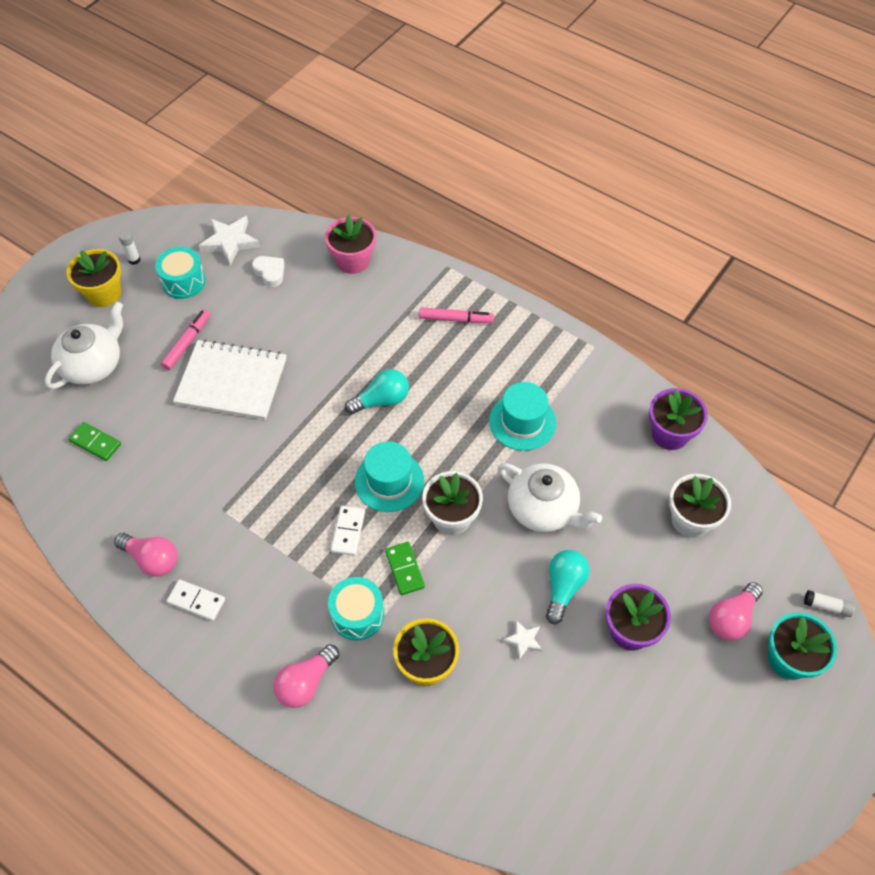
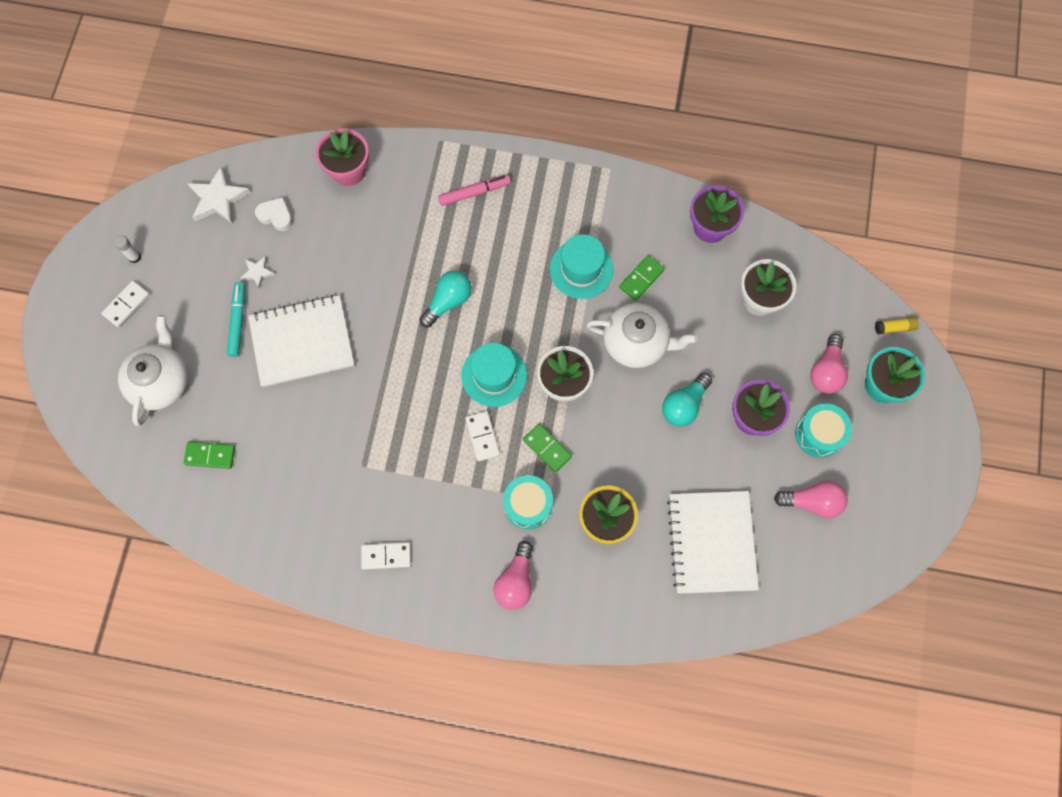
camera: 25 degrees left, 15 degrees up
yellow flower pot [67,249,121,307] -> white domino [101,281,150,327]
pink light bulb [114,533,178,577] -> pink light bulb moved to [774,481,848,518]
turquoise drum [155,247,206,299] -> turquoise drum moved to [795,403,852,458]
pink marker [161,309,210,370] -> turquoise marker [227,282,245,357]
white star [503,620,542,660] -> white star moved to [240,256,275,289]
turquoise light bulb [546,550,590,624] -> turquoise light bulb turned 135 degrees counterclockwise [662,373,712,427]
white glue stick [804,590,855,617] -> yellow glue stick [875,317,919,334]
none -> green domino [619,255,665,301]
none -> white notebook [667,491,759,594]

